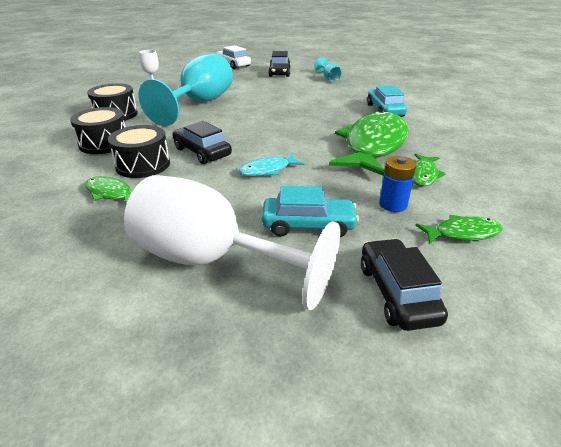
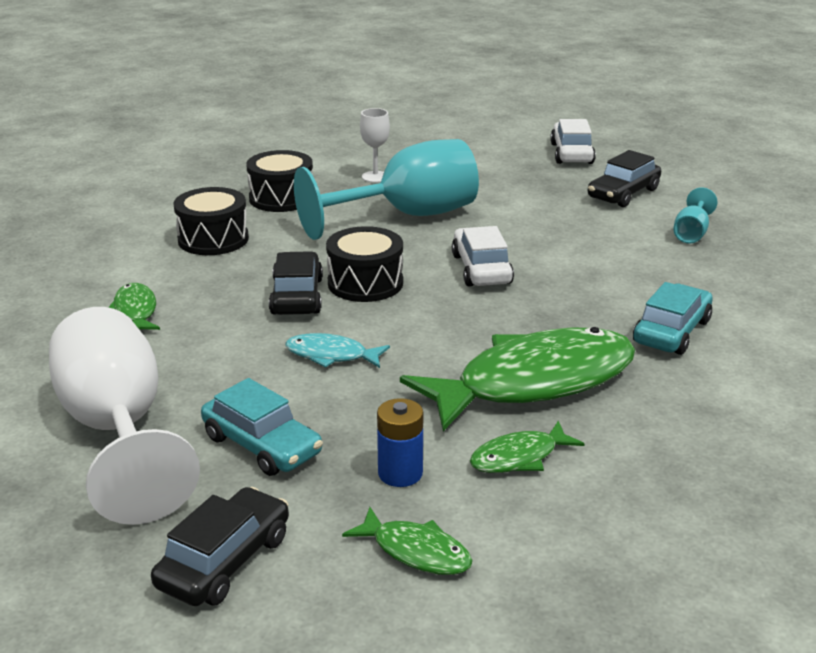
camera: 40 degrees right, 5 degrees down
black drum [108,125,170,178] -> black drum moved to [326,226,403,302]
none -> white car [452,226,514,287]

